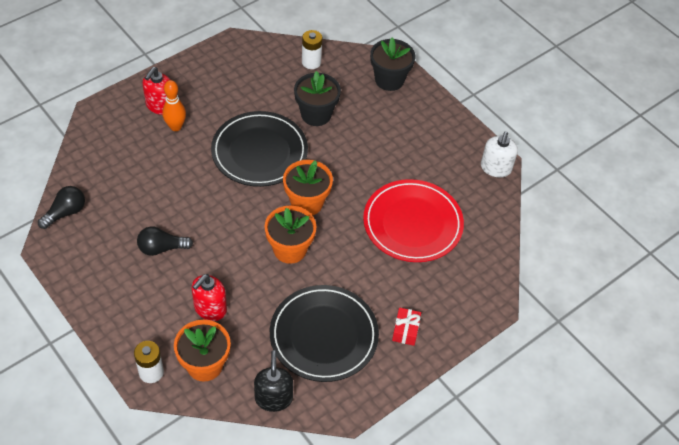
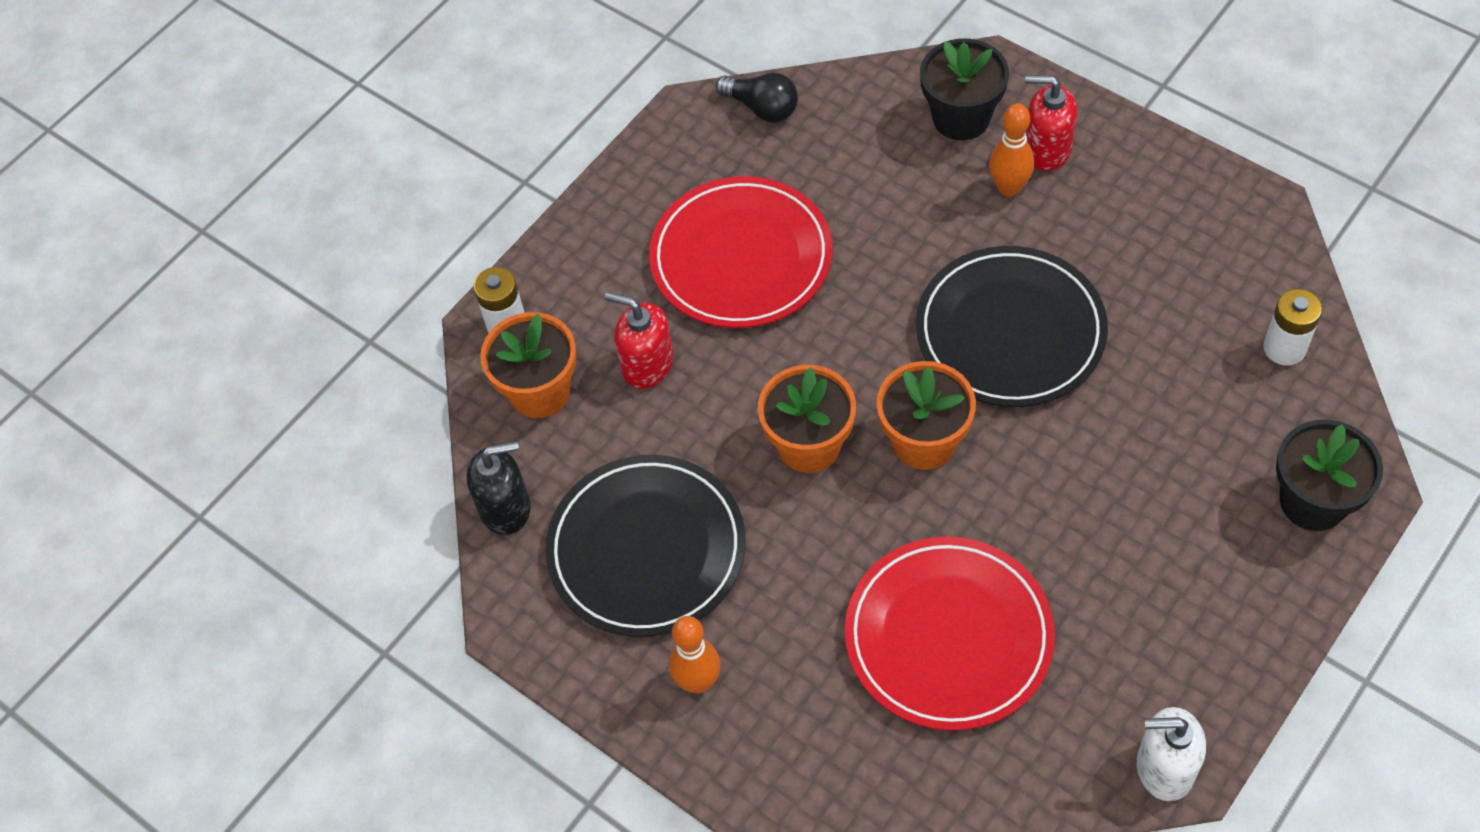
camera: 85 degrees right, 5 degrees up
black light bulb [137,226,193,256] -> red plate [649,176,832,328]
black flower pot [294,71,341,126] -> black flower pot moved to [920,39,1009,140]
red gift [392,307,421,346] -> orange bowling pin [669,616,721,694]

